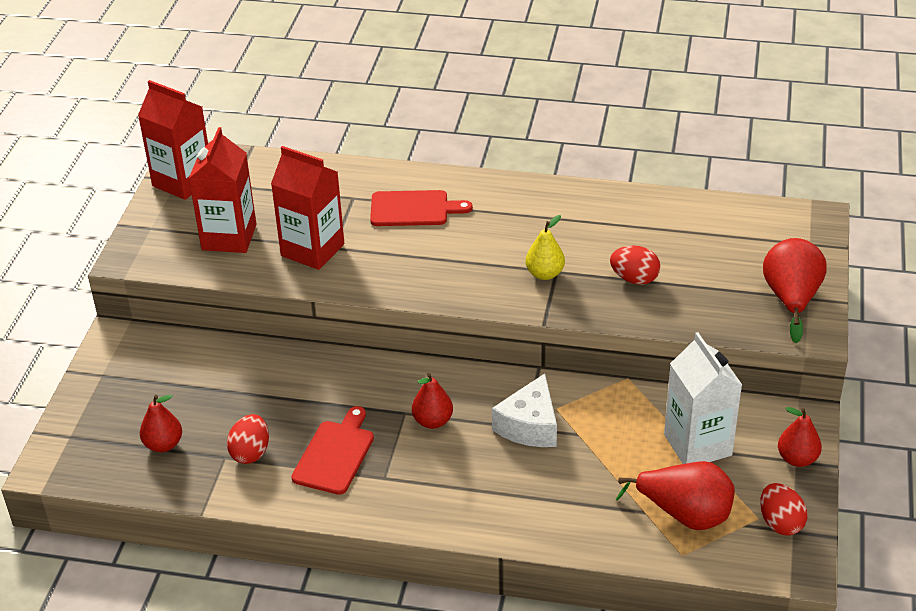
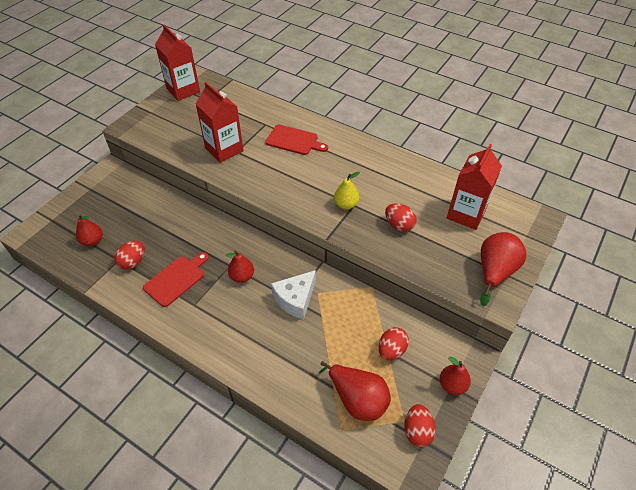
camera: 20 degrees right, 10 degrees up
red carton [189,127,256,253] -> red carton moved to [447,144,502,230]
white carton [664,332,742,464] -> red egg [379,327,409,360]

